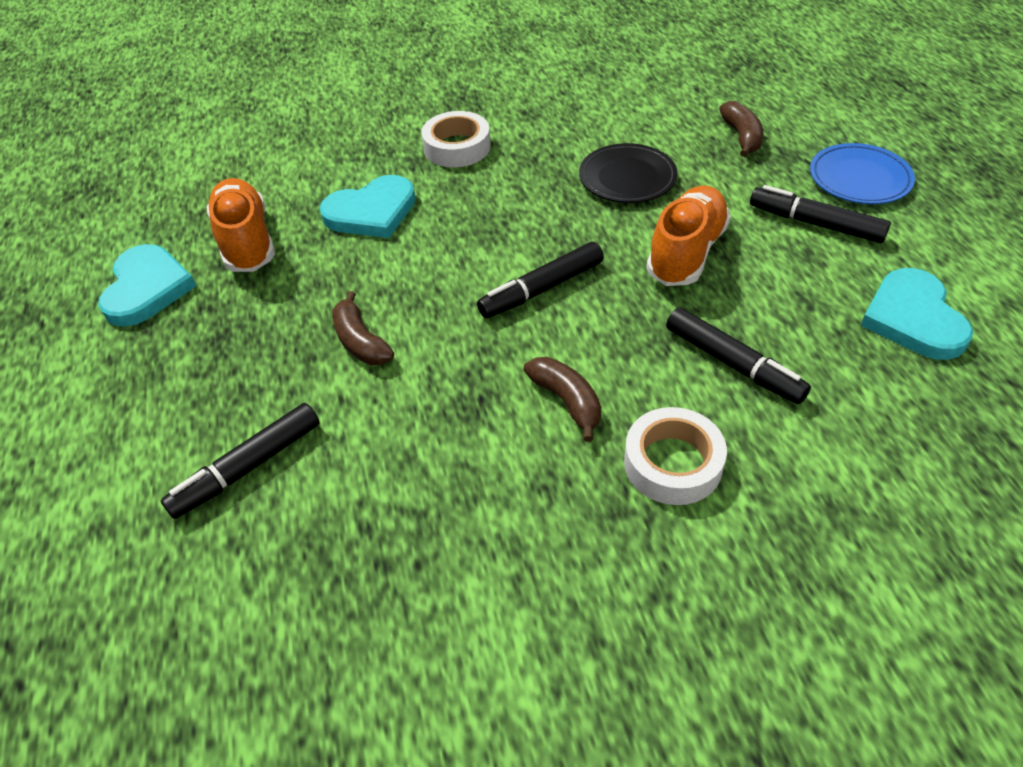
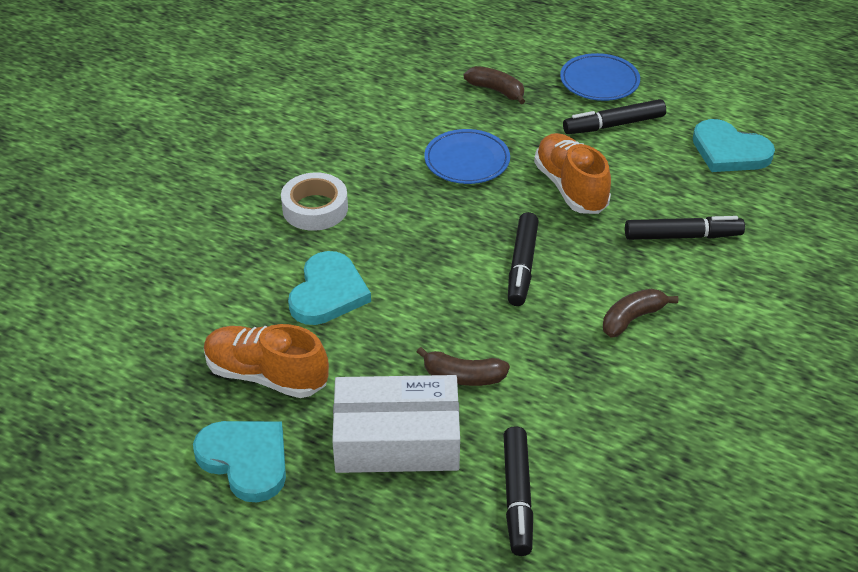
camera: 50 degrees left, 5 degrees down
brown banana [524,357,601,442] -> brown banana turned 45 degrees counterclockwise [603,288,678,337]
black plate [579,143,678,203] -> blue plate [424,129,510,184]
white tape [624,407,727,505] -> none
none -> white box [332,375,460,473]

